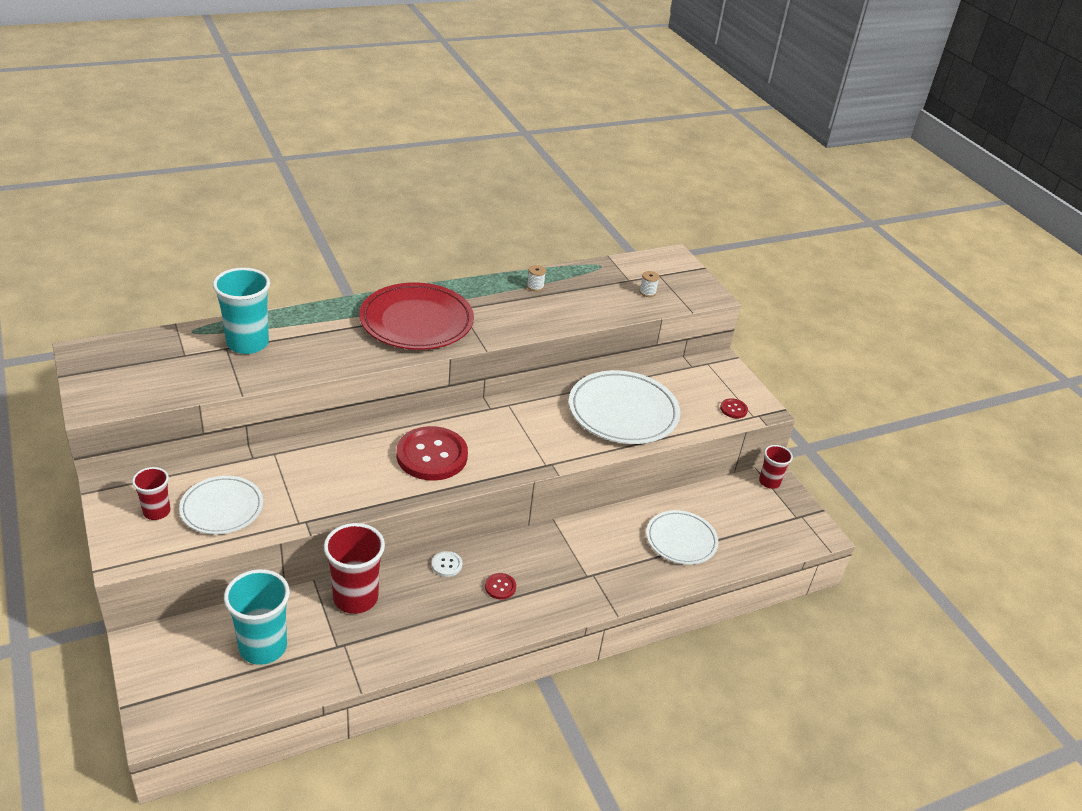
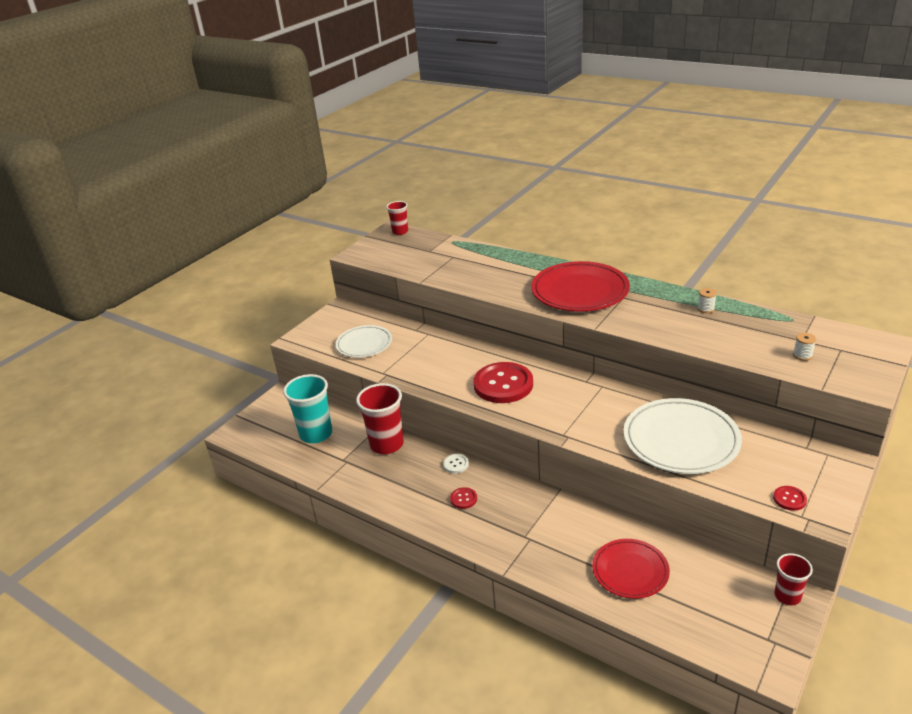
camera: 65 degrees right, 5 degrees down
red cup [132,467,170,520] -> red cup moved to [386,201,408,235]
turquoise cup [213,267,270,354] -> none
white plate [646,510,719,565] -> red plate [593,539,670,599]

